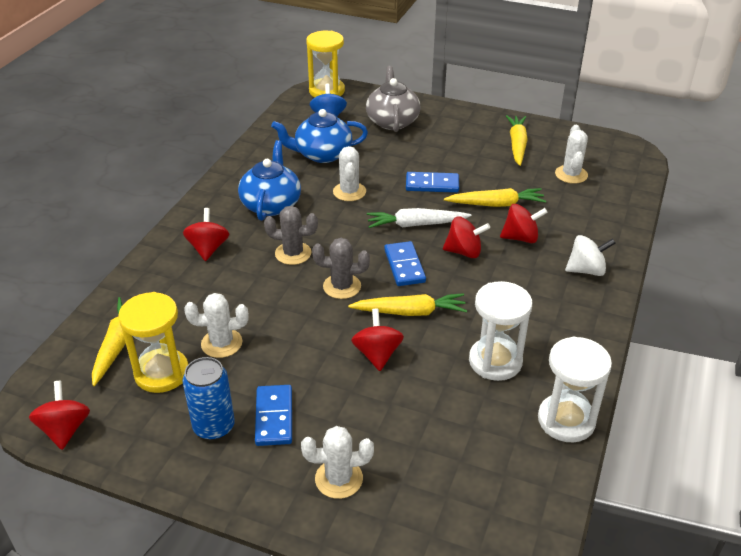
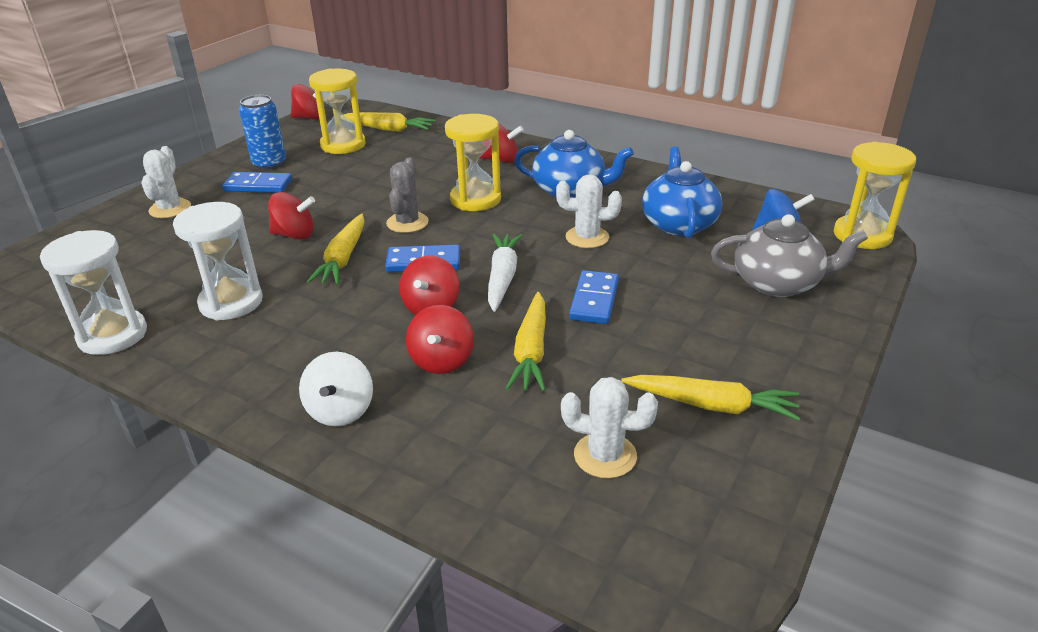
camera: 100 degrees right, 5 degrees down
white cactus [184,293,248,358] -> none
grey cactus [264,206,318,265] -> yellow hourglass [445,114,501,211]

